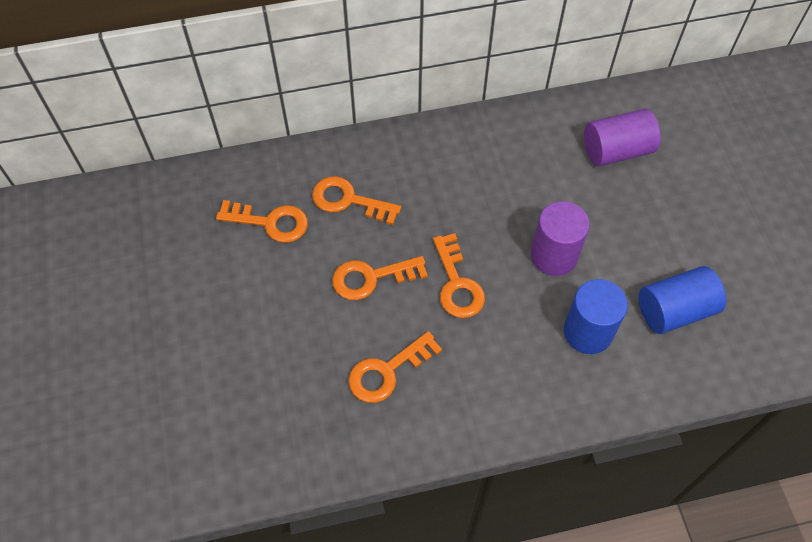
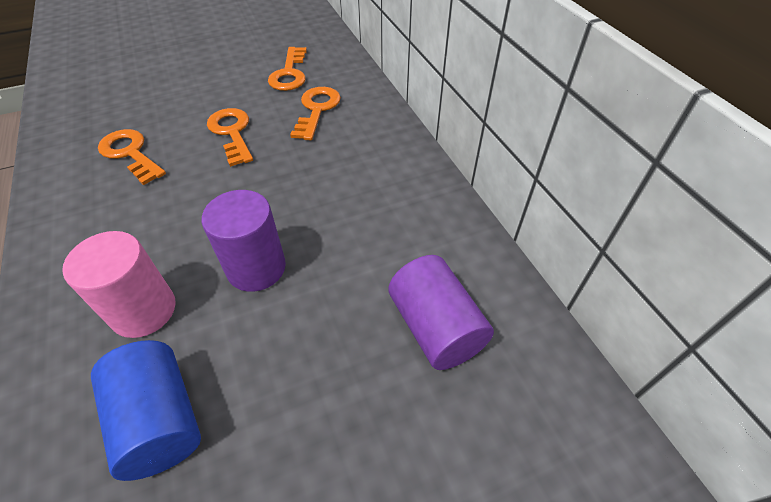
camera: 80 degrees right, 10 degrees down
orange key [433,233,485,318] -> none
blue cylinder [564,279,628,354] -> pink cylinder [62,231,176,338]

